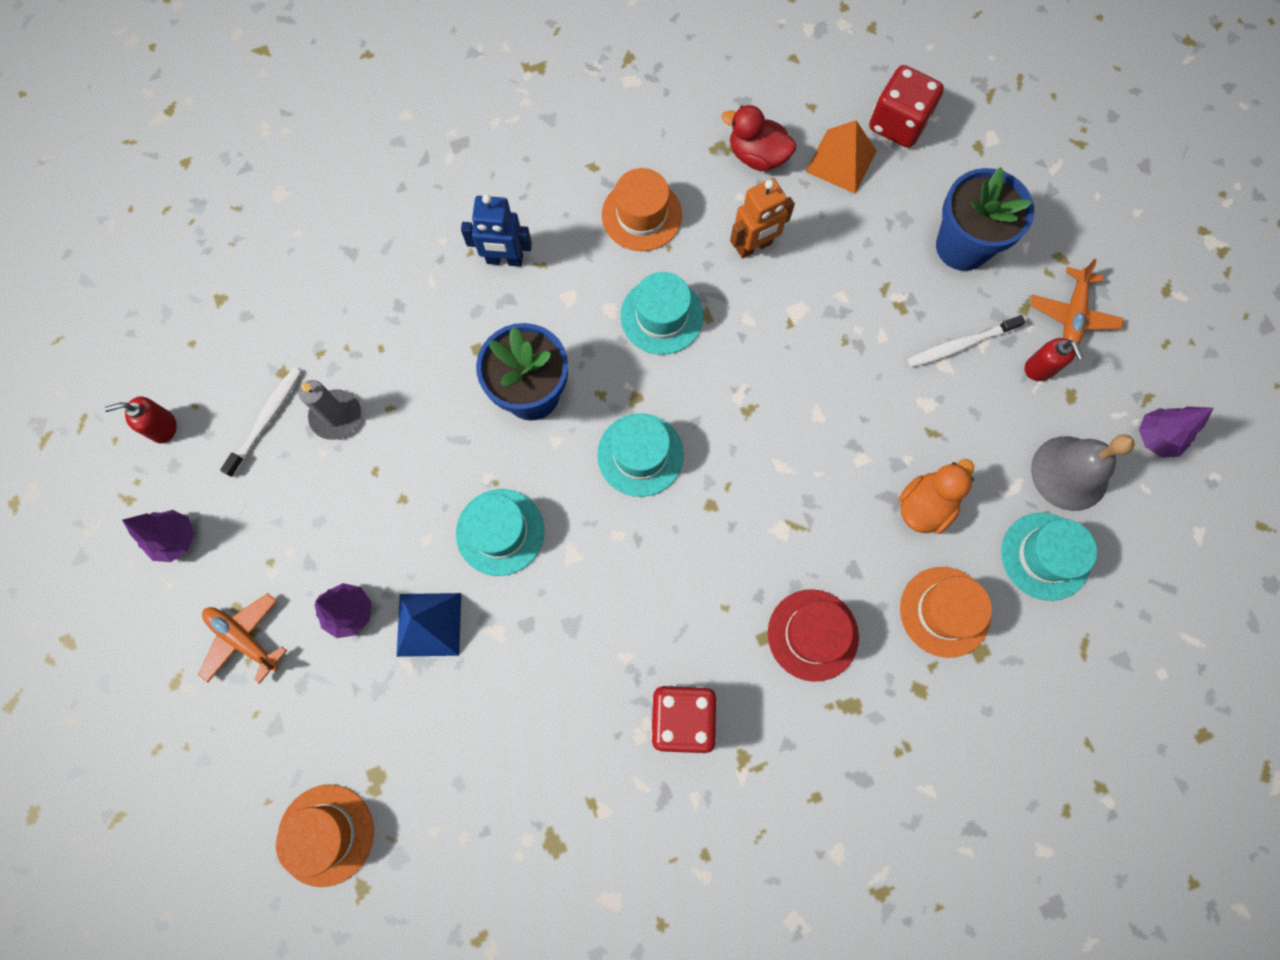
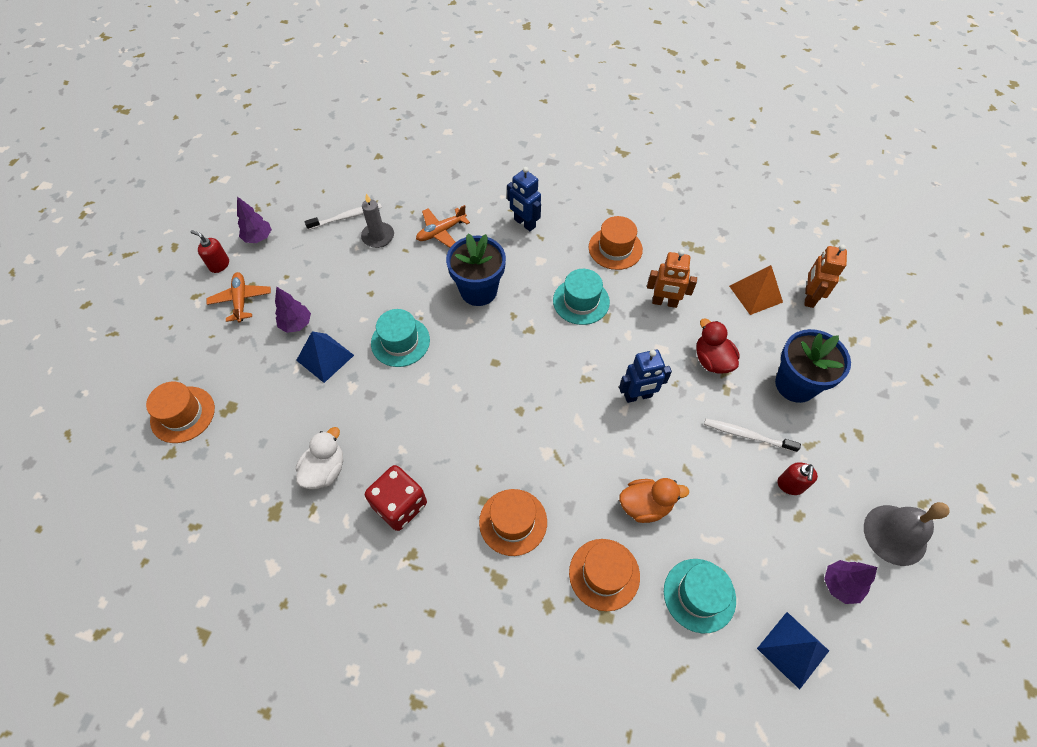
camera: 40 degrees right, 15 degrees down
red soap dispenser [104,396,177,443] -> red soap dispenser moved to [190,230,229,273]
turquoise hat [597,413,684,497] -> none
red duck [722,105,796,171] -> red duck moved to [696,319,740,374]
red hat [768,589,859,682] -> orange hat [479,489,547,556]
red dice [869,65,944,148] -> orange robot [804,245,847,308]
orange plane [1030,259,1124,345] -> orange plane moved to [416,205,470,248]
grey bell [1031,434,1134,511] -> grey bell moved to [864,502,950,566]
none -> white duck [296,427,343,489]
none -> blue robot [619,350,672,403]
none -> blue pyramid [757,612,829,689]

